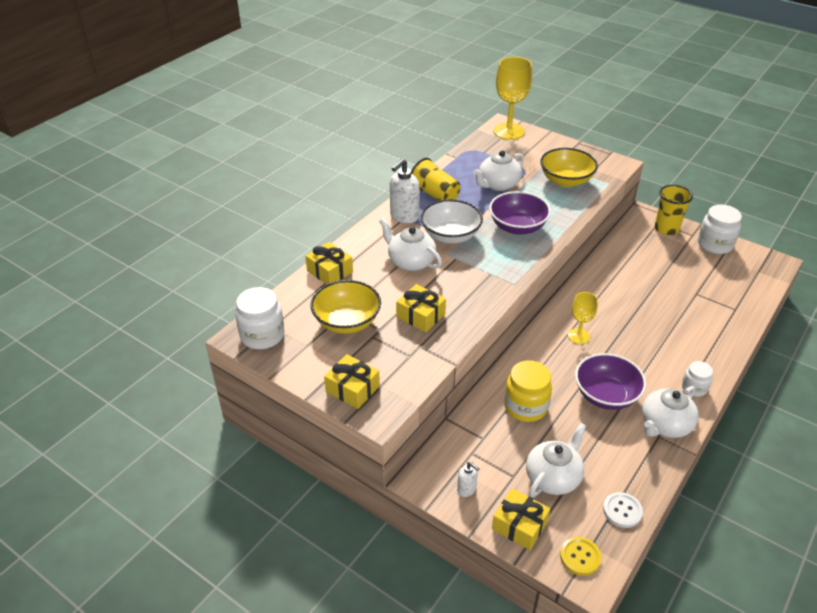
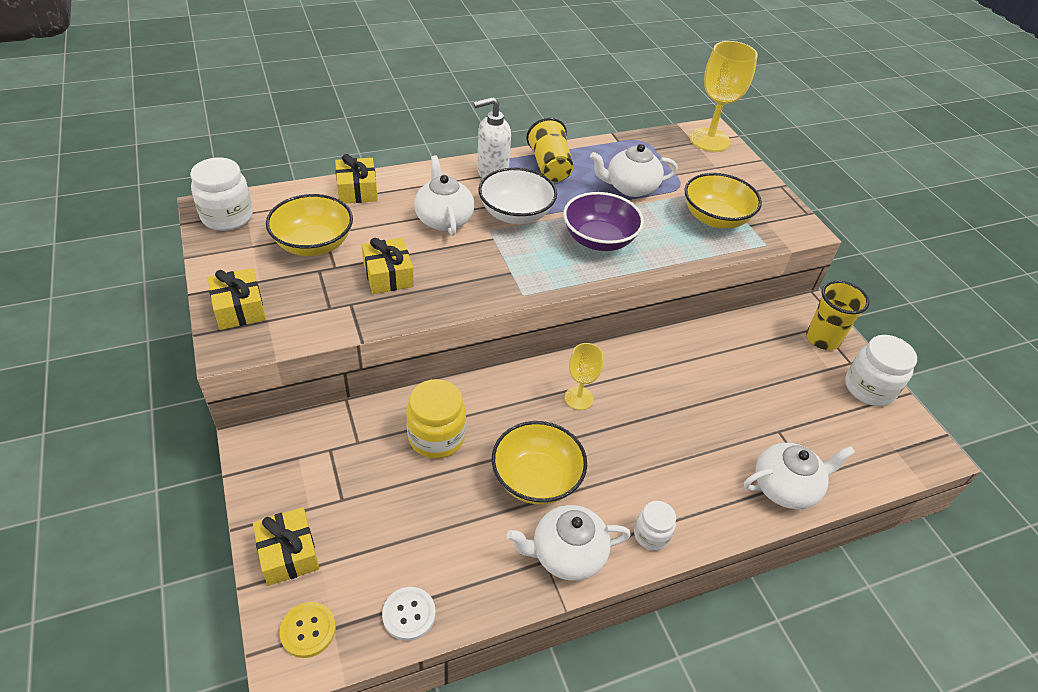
camera: 30 degrees right, 5 degrees up
white soap dispenser [457,462,479,497] -> none
white teapot [526,423,586,497] -> white teapot moved to [744,443,855,509]
purple bowl [575,353,646,410] -> yellow bowl [492,421,587,505]

